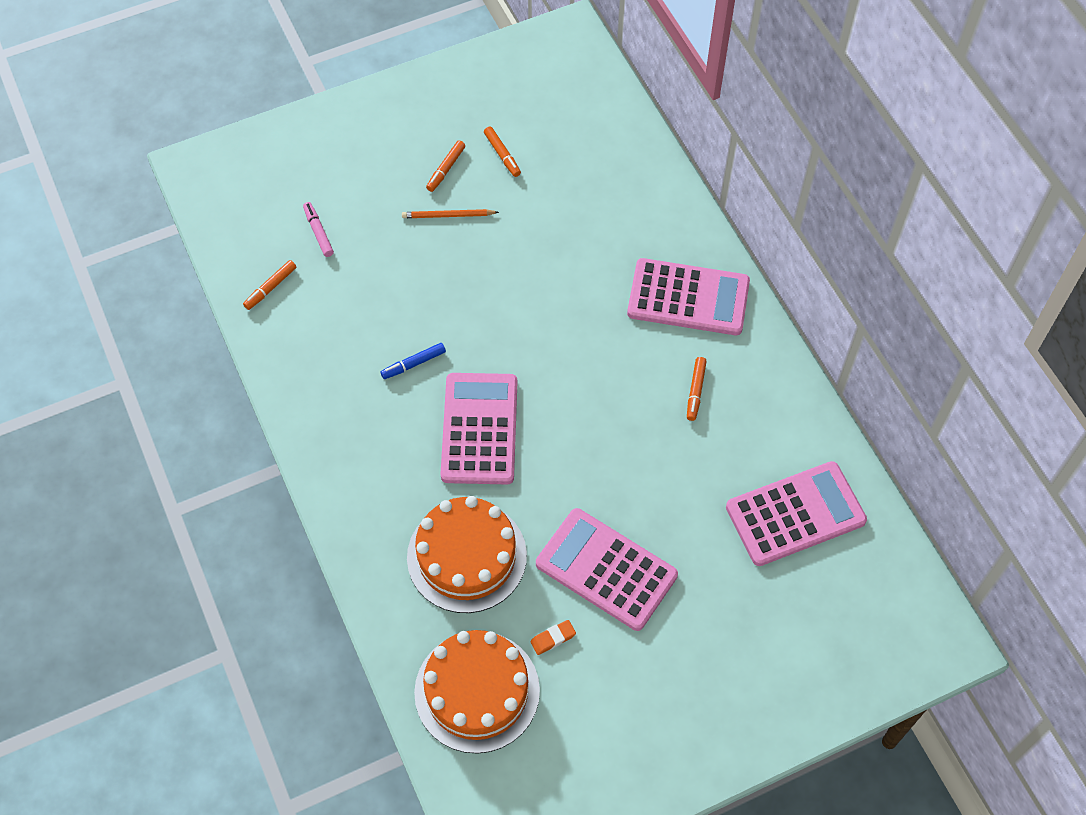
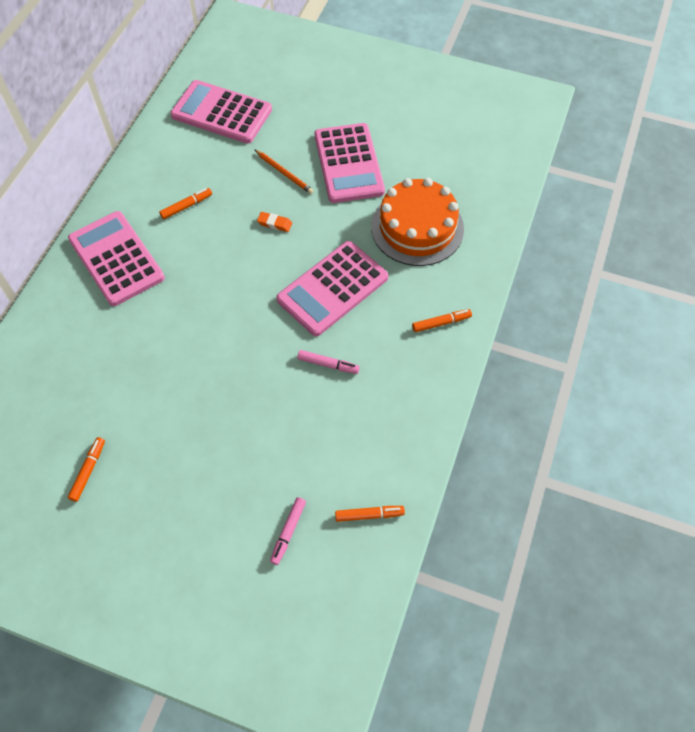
camera: 135 degrees left, 0 degrees up
blue marker [381,343,446,379] -> pink marker [298,350,360,374]
orange pencil [402,209,499,218] -> orange pencil moved to [254,149,313,194]
orange cake [414,630,540,754] -> none
orange marker [426,140,465,192] -> orange marker moved to [412,309,472,332]
orange eraser [530,620,576,655] -> orange eraser moved to [257,212,292,232]

